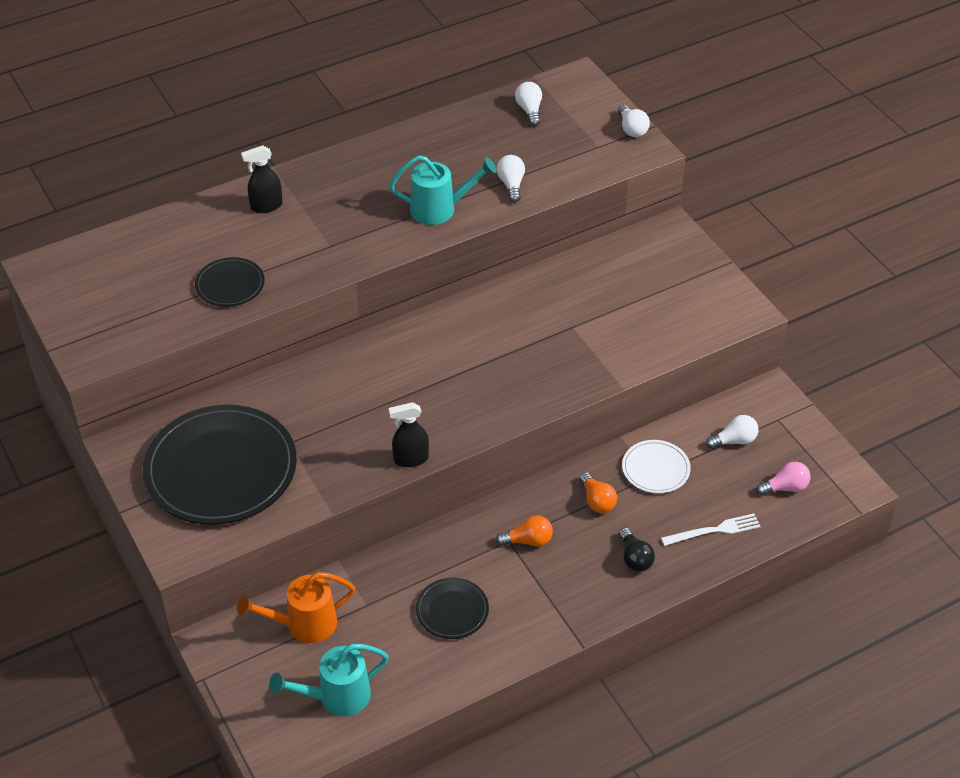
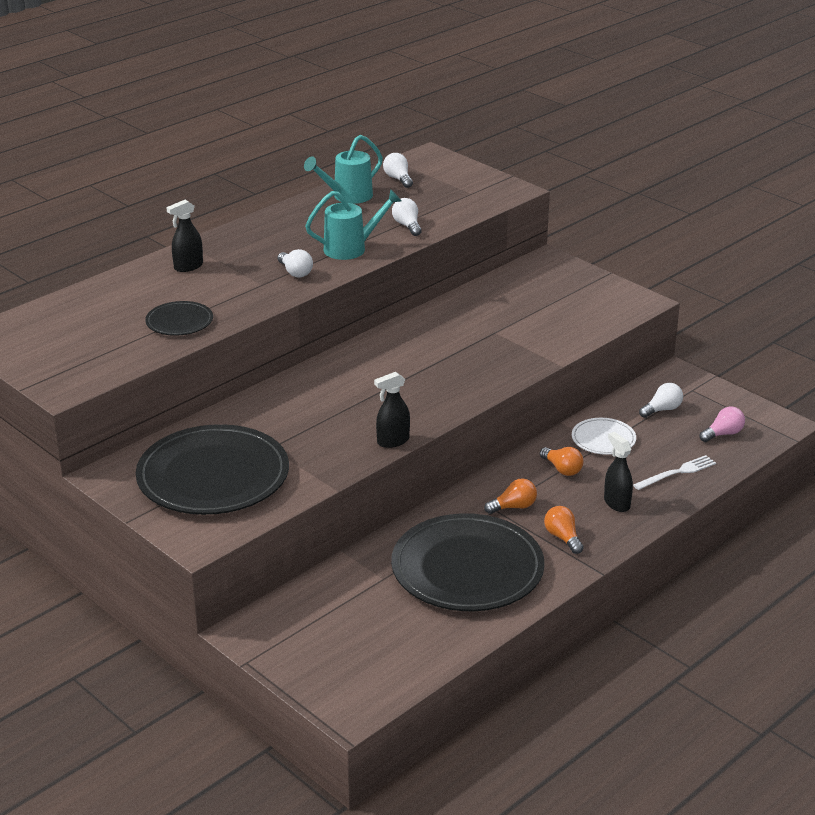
camera: 15 degrees left, 15 degrees down
orange watering can [237,572,355,643] -> none
turquoise watering can [269,644,389,716] -> turquoise watering can moved to [304,135,383,204]
black plate [416,578,489,639] -> black plate [391,513,545,611], size x2.11
white light bulb [618,105,650,137] -> white light bulb moved to [277,249,313,278]
black light bulb [619,528,655,572] -> black spray bottle [604,432,633,512]
none -> orange light bulb [544,506,584,554]

